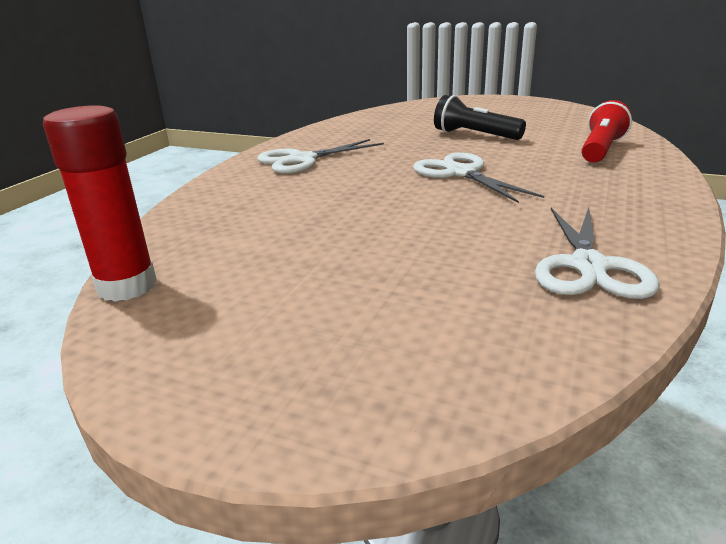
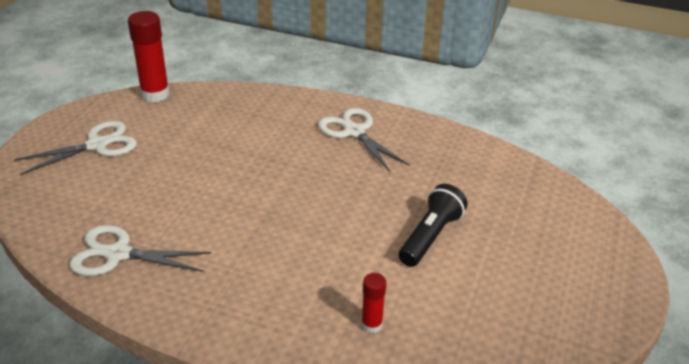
camera: 85 degrees right, 10 degrees up
white scissors [413,152,544,203] -> white scissors moved to [14,121,137,175]
red flashlight [582,100,632,163] -> red glue stick [361,273,386,333]

